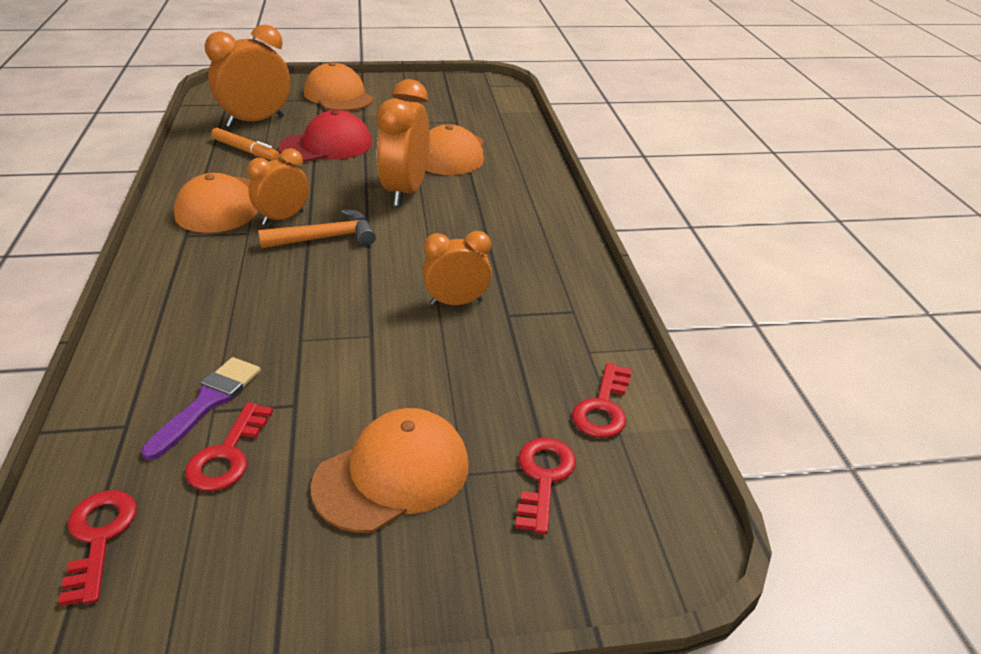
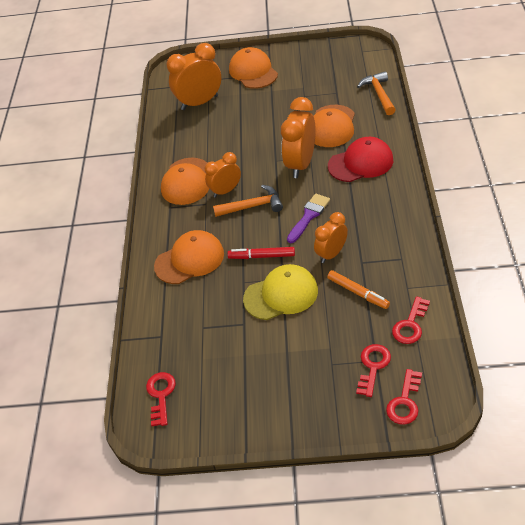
camera: 15 degrees right, 10 degrees up
purple brush [141,357,261,460] -> purple brush moved to [287,194,330,243]
red key [185,402,273,491] -> red key moved to [386,369,422,424]
orange marker [211,128,280,161] -> orange marker moved to [327,270,390,309]
red cap [278,110,372,162] -> red cap moved to [328,137,394,182]
orange cap [311,408,469,533] -> orange cap moved to [154,230,224,284]
orange clock [423,231,492,306] -> orange clock turned 45 degrees counterclockwise [314,212,348,263]
none -> red marker [227,247,295,259]
none -> yellow cap [243,264,318,320]
none -> orange hammer [357,71,395,115]

